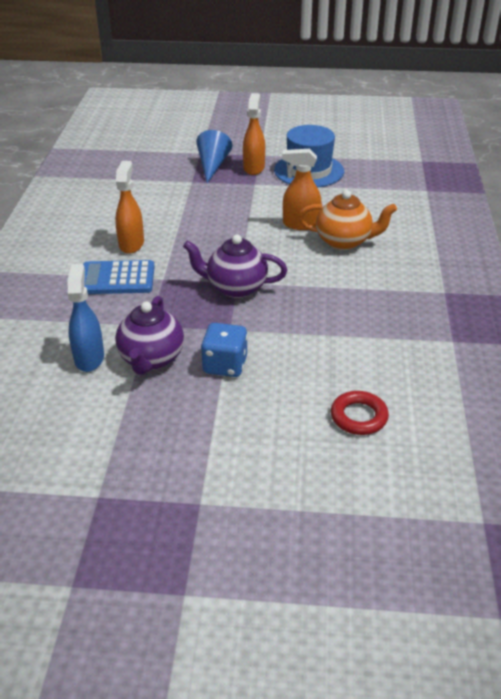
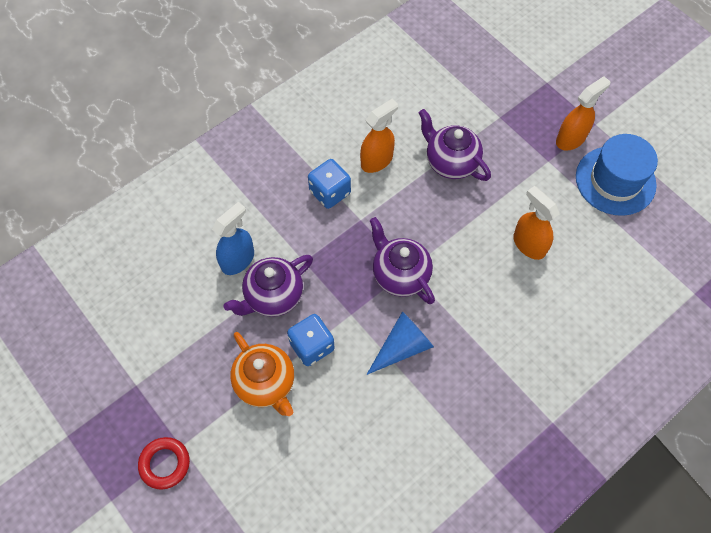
camera: 45 degrees right, 25 degrees up
blue calculator [83,260,155,294] -> blue dice [308,159,351,209]
blue cone [196,130,232,183] -> blue cone moved to [366,311,434,375]
orange teapot [299,190,397,250] -> orange teapot moved to [230,332,294,416]
red ring [331,391,389,435] -> red ring moved to [138,437,190,490]
none -> purple teapot [419,109,491,181]

